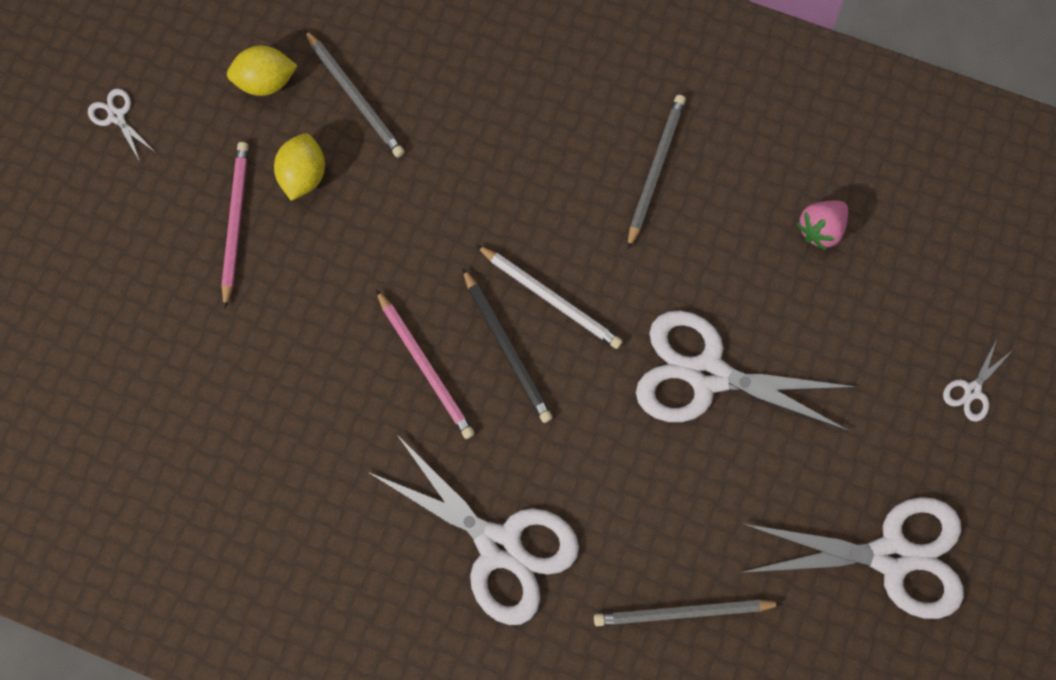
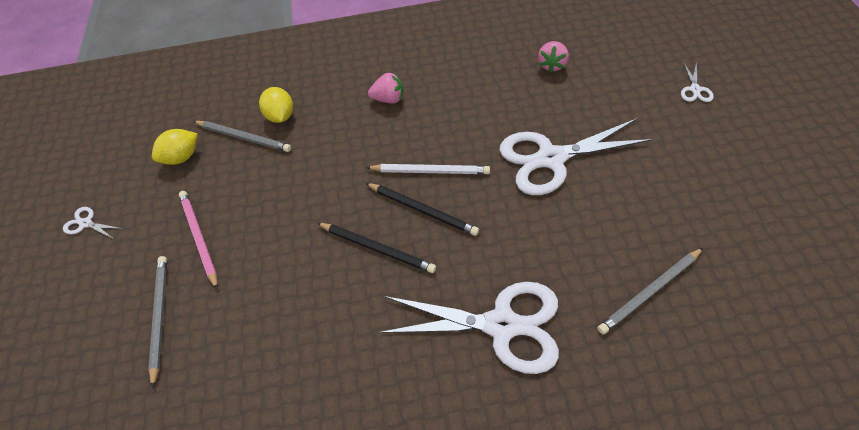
camera: 25 degrees left, 20 degrees down
yellow lemon [274,133,325,201] -> yellow lemon moved to [259,87,293,123]
pink pencil [376,289,475,439] -> black pencil [317,223,436,273]
grey pencil [628,95,686,249] -> grey pencil moved to [148,256,167,389]
white scissors [740,497,964,619] -> none
none -> pink strawberry [368,72,403,104]

